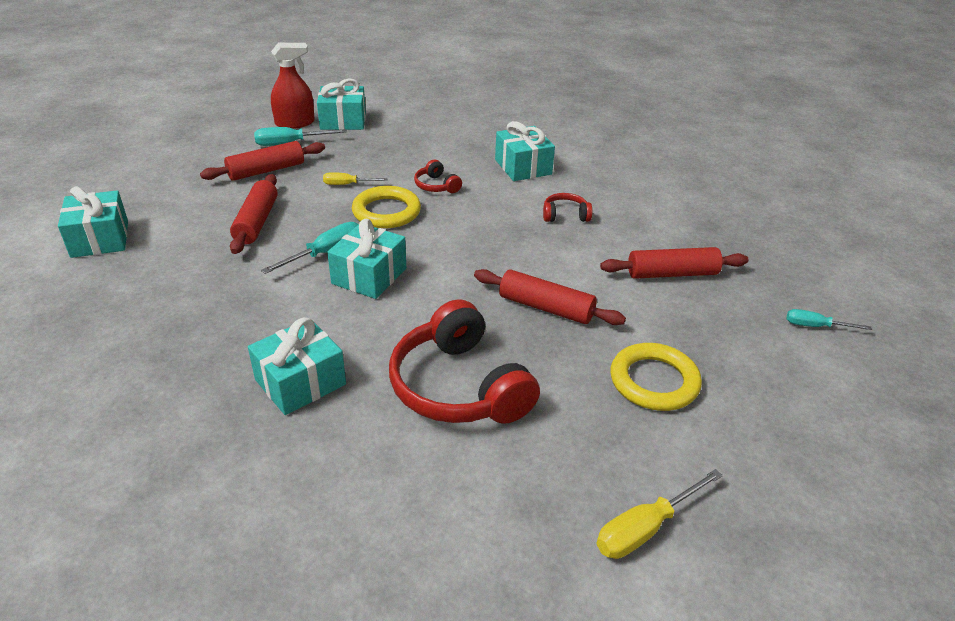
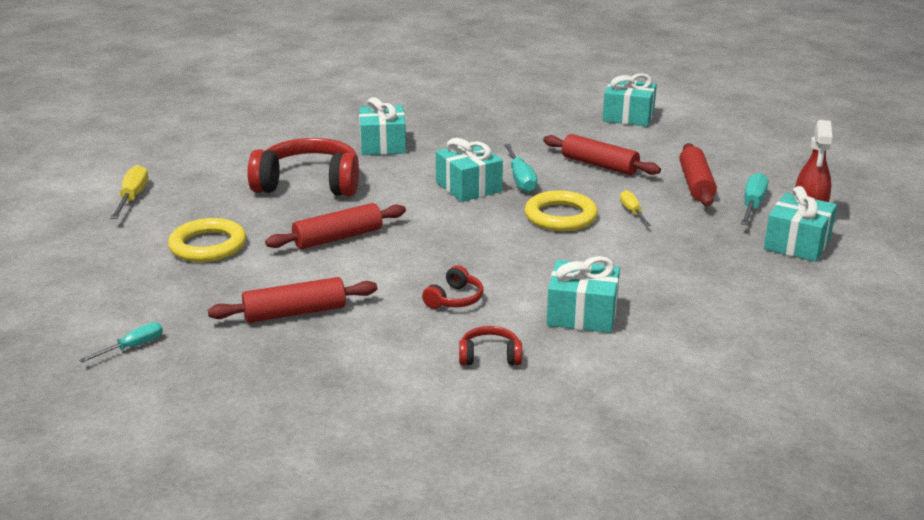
camera: 125 degrees right, 10 degrees down
yellow screwdriver [323,172,387,185] -> yellow screwdriver turned 45 degrees counterclockwise [620,190,651,226]
red headphones [414,160,462,193] -> red headphones moved to [459,326,522,365]
red rolling pin [600,247,749,279] -> red rolling pin turned 45 degrees clockwise [208,277,377,323]

